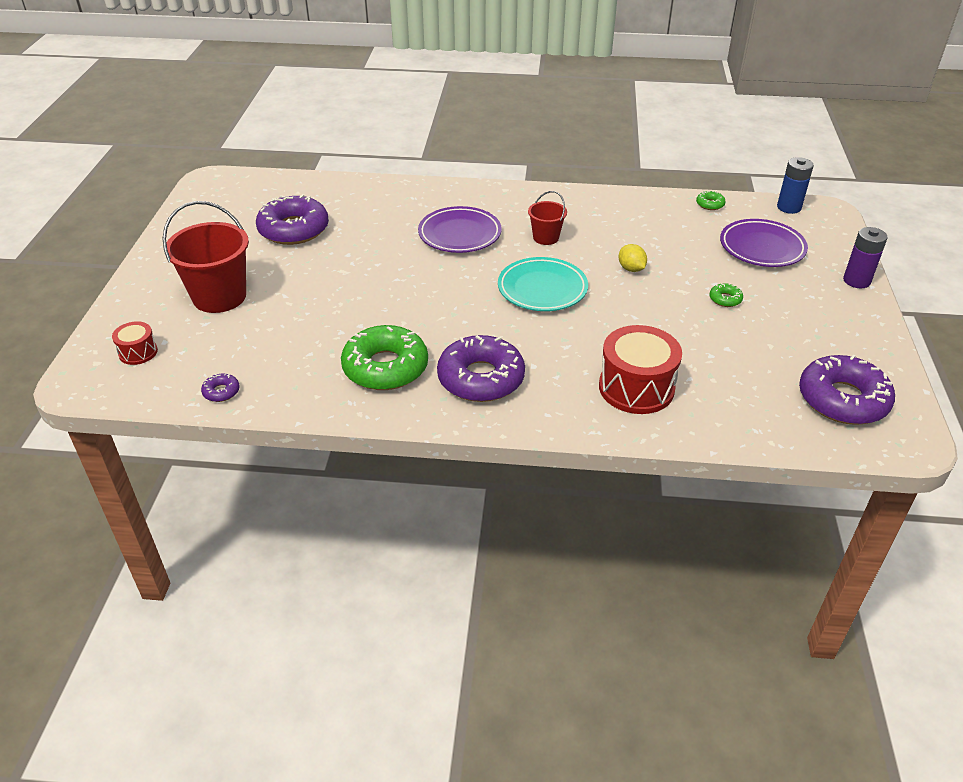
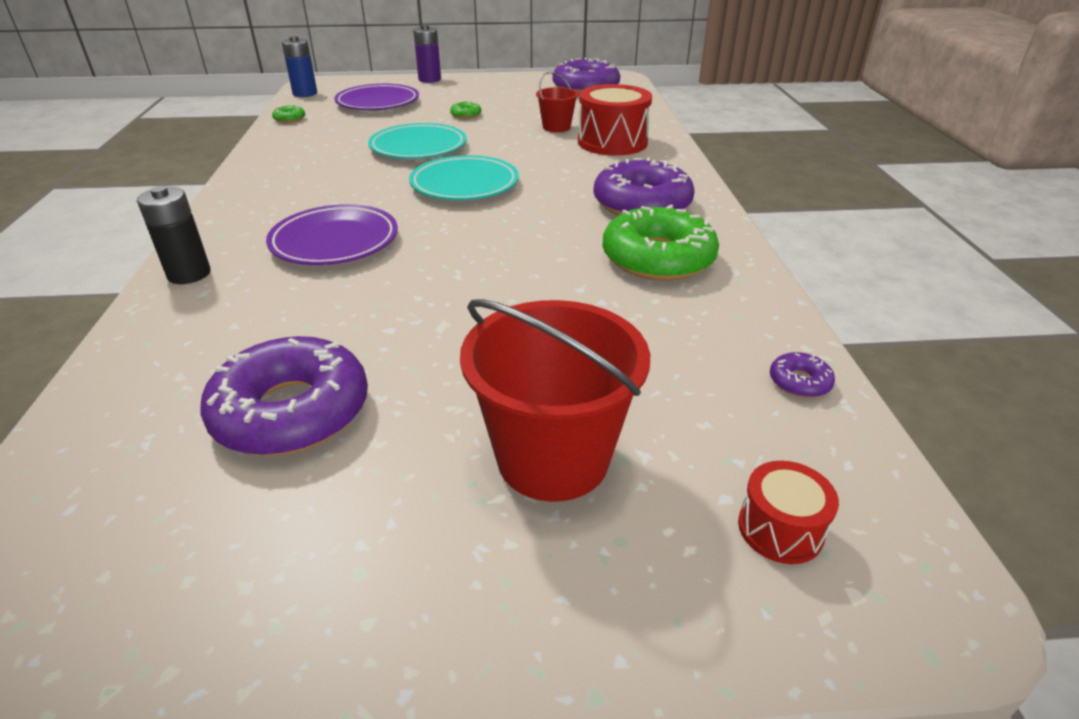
camera: 100 degrees left, 5 degrees down
red bucket [528,191,567,245] -> red bucket moved to [536,72,578,132]
yellow lemon [619,244,647,272] -> turquoise plate [368,123,467,159]
none -> black battery [137,186,211,284]

